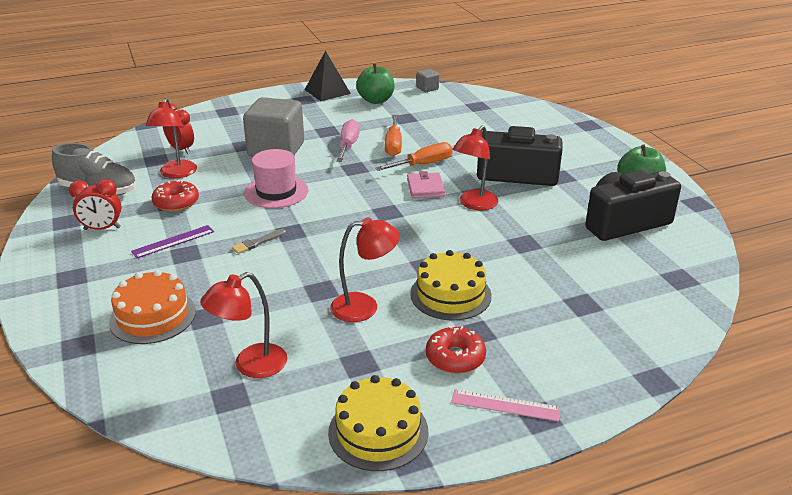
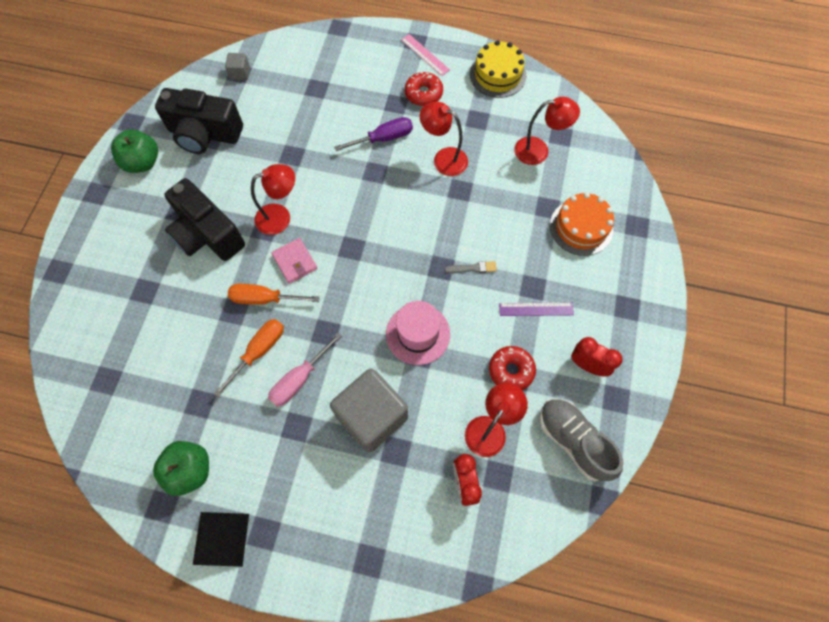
camera: 145 degrees left, 35 degrees up
pink wallet [407,171,445,198] -> pink wallet turned 60 degrees counterclockwise [271,238,318,284]
yellow cake [410,250,492,320] -> purple screwdriver [334,117,413,151]
grey cube [416,69,439,92] -> grey cube moved to [225,53,250,80]

